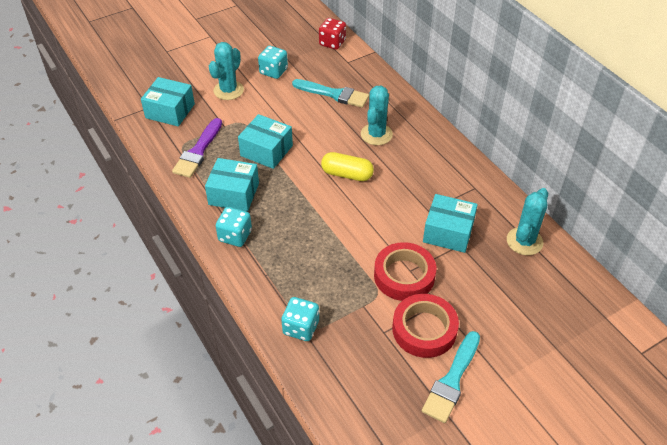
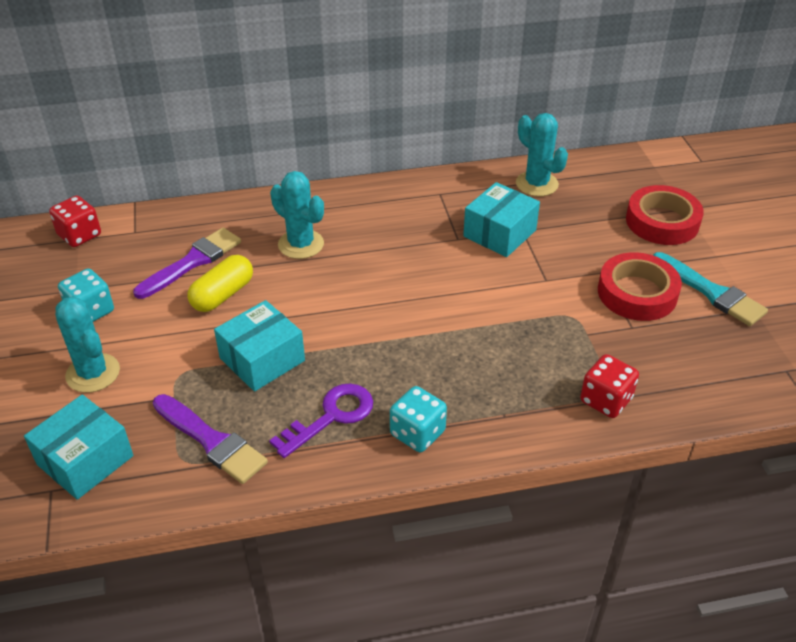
camera: 70 degrees left, 5 degrees down
turquoise box [205,158,259,212] -> purple key [269,383,373,458]
turquoise dice [281,297,319,341] -> red dice [580,354,639,418]
turquoise brush [292,79,369,108] -> purple brush [133,228,241,299]
yellow capsule [321,152,374,181] -> yellow capsule moved to [187,255,253,312]
red tape [374,242,436,301] -> red tape moved to [626,185,704,245]

